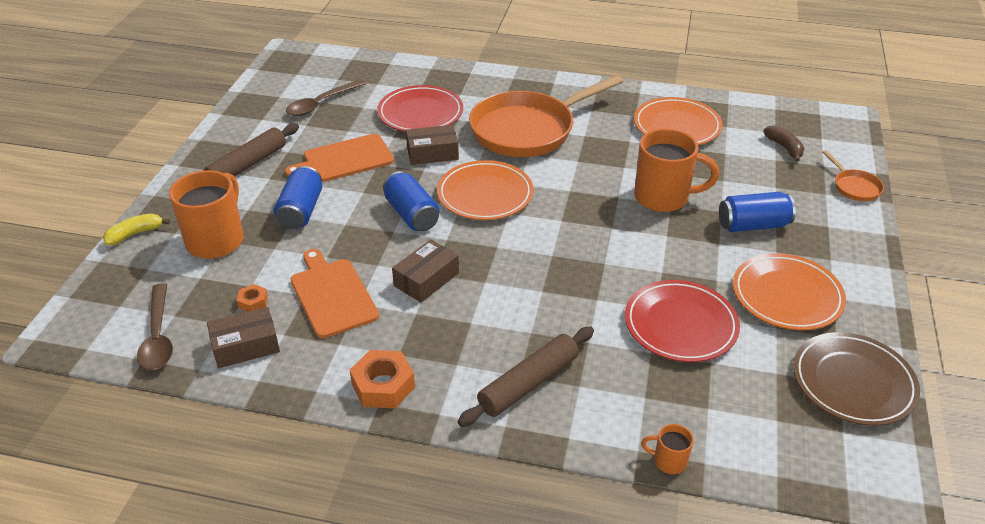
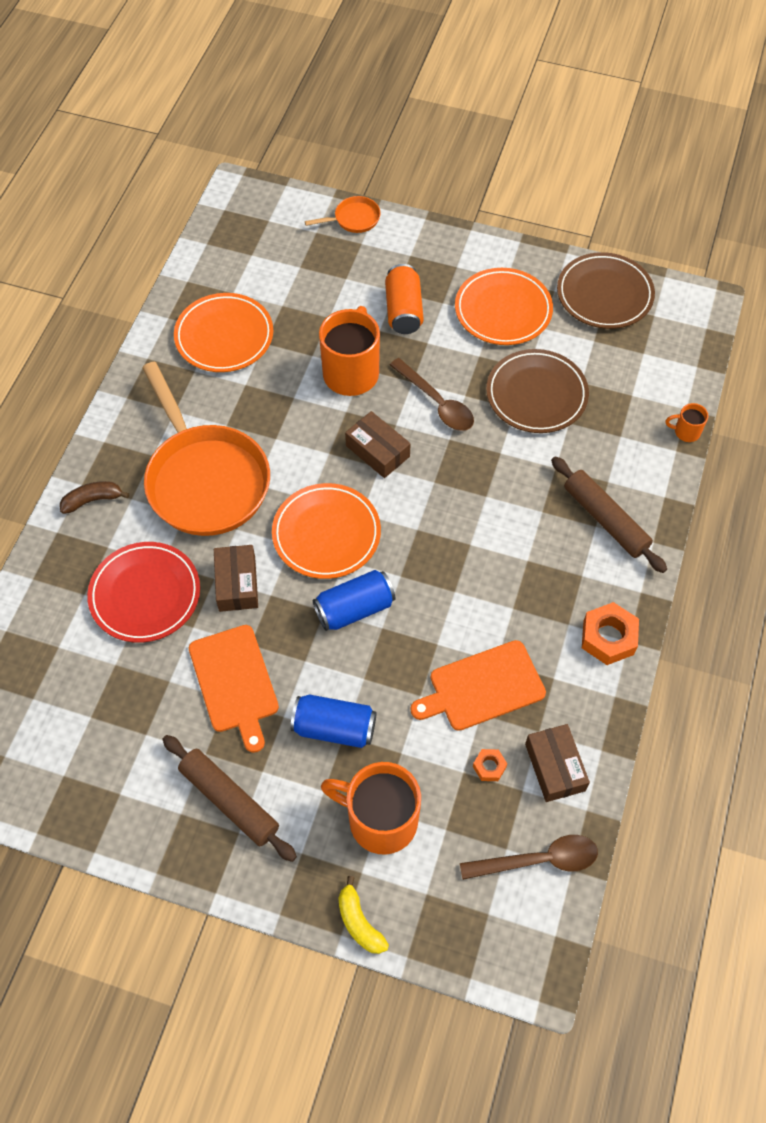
camera: 85 degrees left, 20 degrees up
brown spoon [286,79,366,116] -> brown spoon moved to [390,358,474,431]
brown box [392,240,459,303] -> brown box moved to [345,411,411,478]
red plate [625,280,740,362] -> brown plate [486,349,589,433]
orange mug [641,424,694,474] -> orange mug turned 75 degrees clockwise [666,403,708,442]
blue can [719,192,796,232] -> orange can [385,264,424,334]
brown banana [763,125,805,162] -> brown banana moved to [60,481,129,514]

